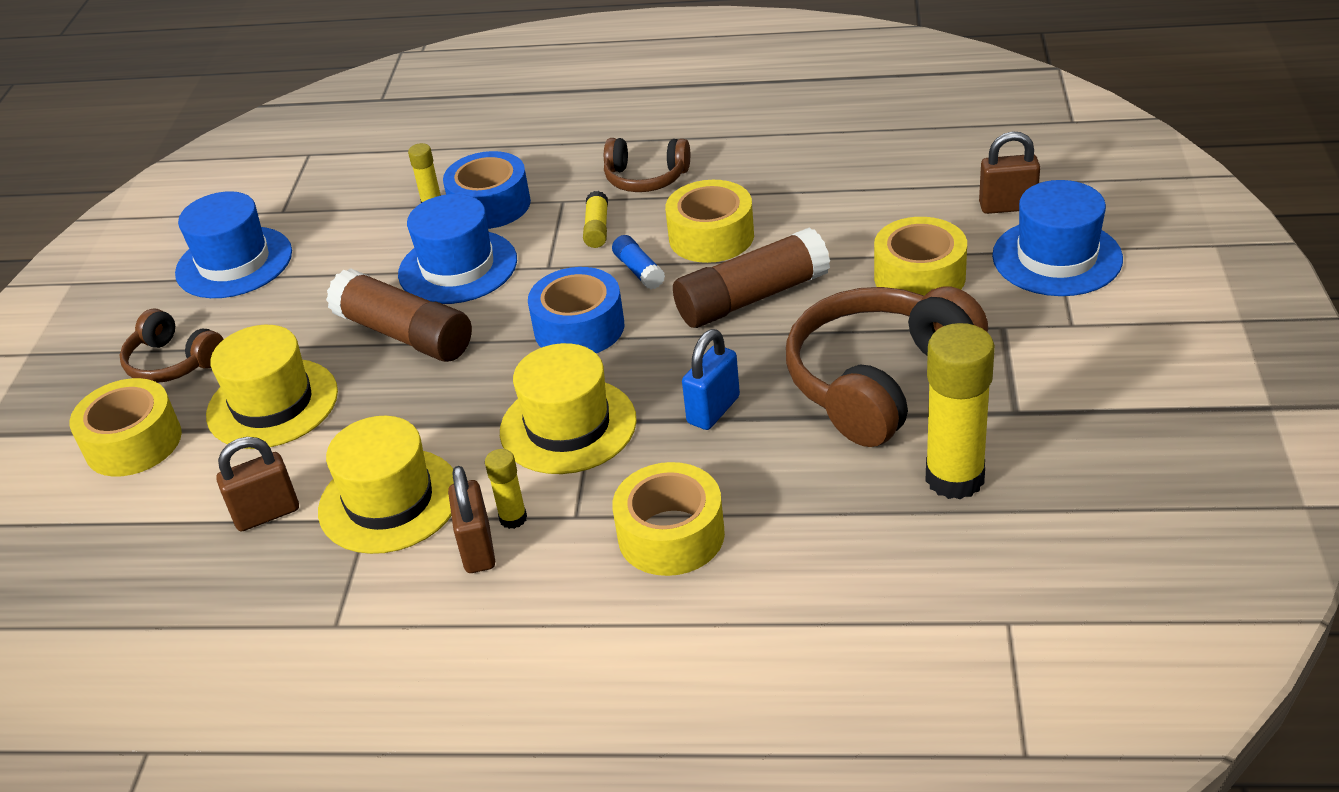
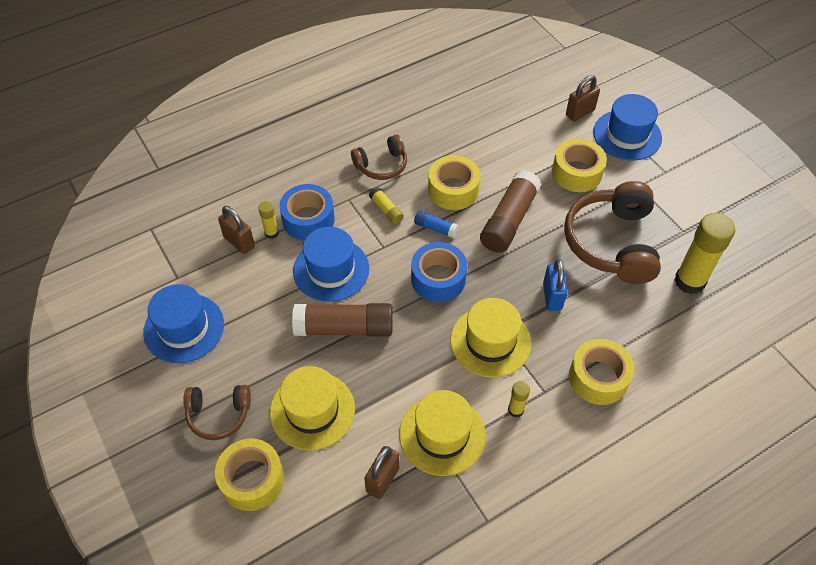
camera: 40 degrees left, 15 degrees up
brown padlock [448,466,495,573] -> brown padlock moved to [218,206,255,254]

